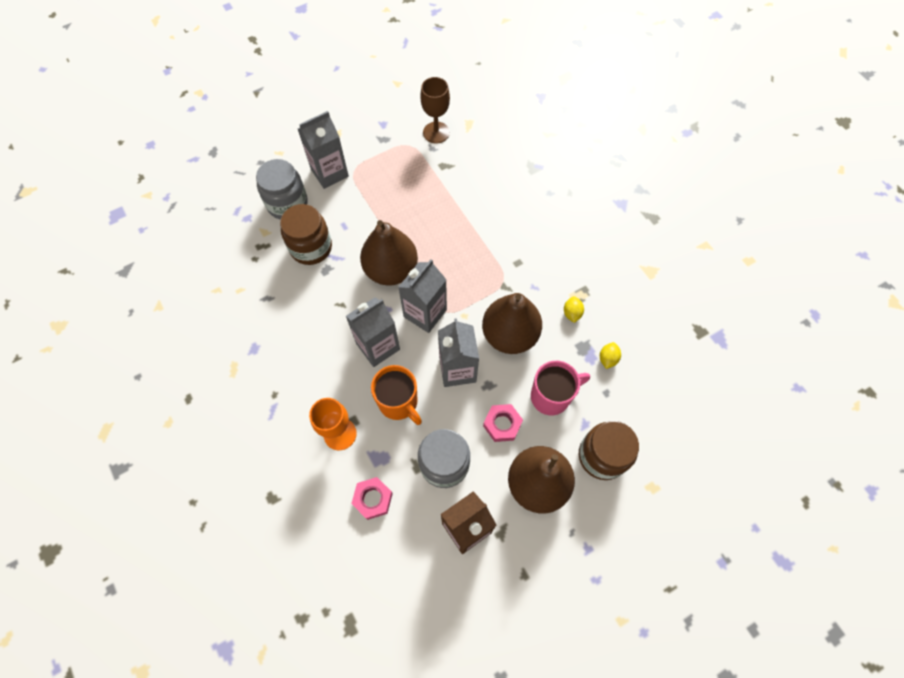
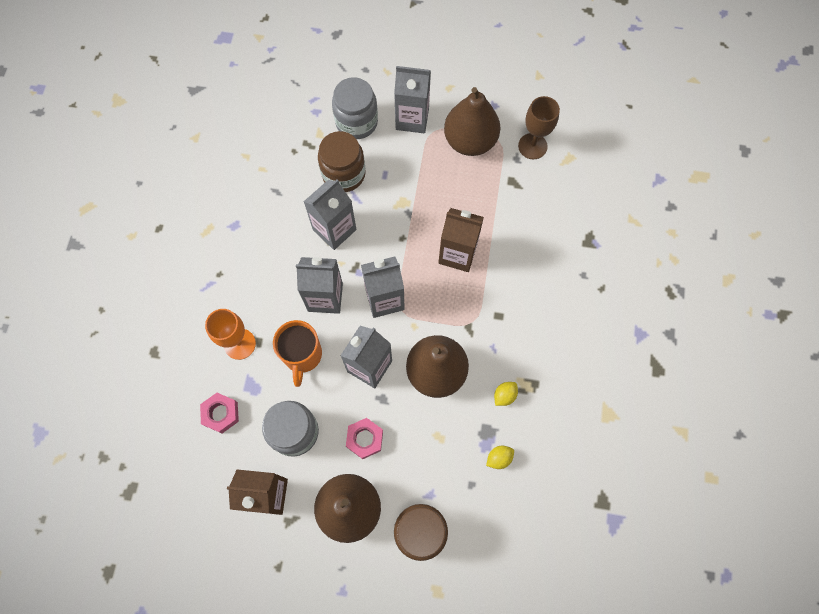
camera: 40 degrees right, 5 degrees up
brown pear [360,220,418,285] -> brown pear moved to [444,87,500,156]
pink mug [531,361,590,415] -> none
none -> grey carton [304,179,357,250]
none -> brown carton [438,208,484,272]

